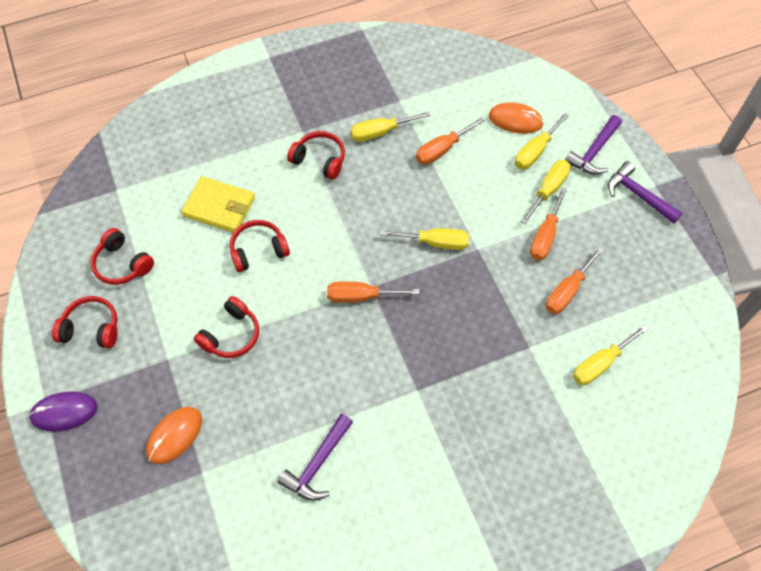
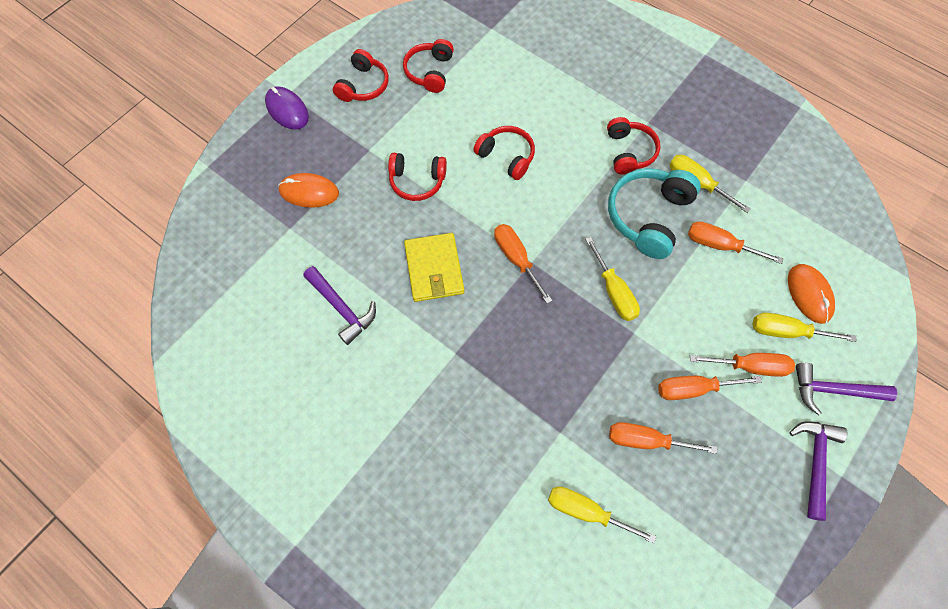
camera: 60 degrees right, 5 degrees up
red headphones [52,296,117,348] -> red headphones turned 45 degrees clockwise [333,49,389,102]
yellow wallet [181,176,255,232] -> yellow wallet moved to [404,233,464,302]
purple hammer [278,414,353,501] -> purple hammer turned 135 degrees counterclockwise [303,266,376,345]
yellow screwdriver [521,160,571,224] -> orange screwdriver [690,353,795,377]
none -> turquoise headphones [608,168,701,259]

